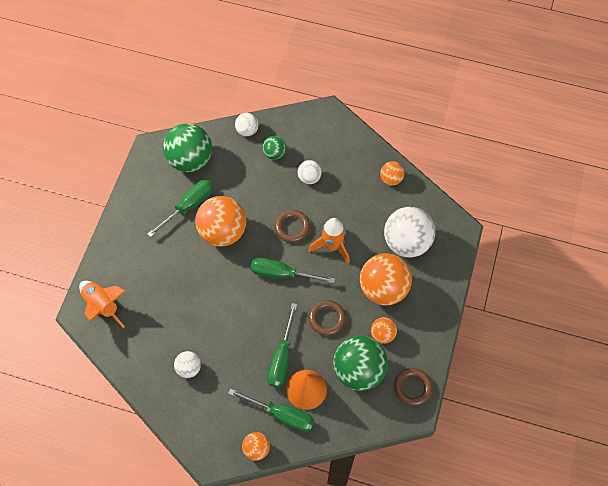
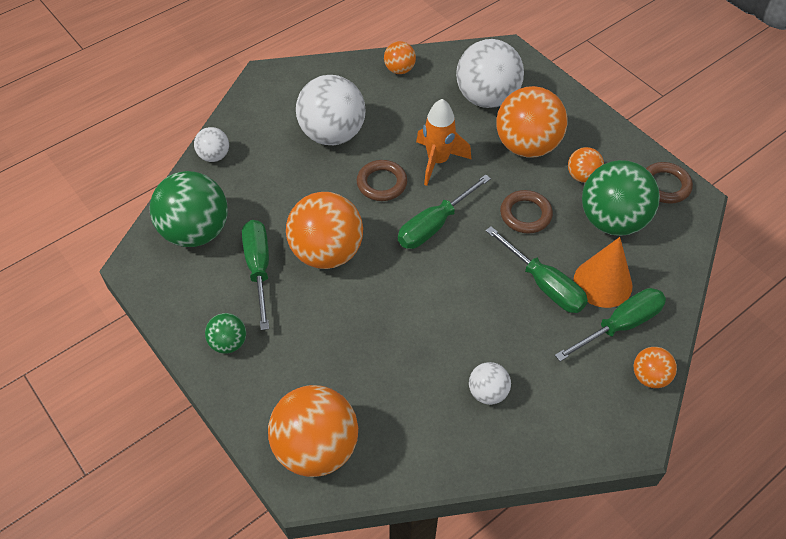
camera: 55 degrees left, 10 degrees down
orange rocket [79,281,126,328] -> orange ball [268,385,358,477]
green ball [262,136,286,160] -> green ball moved to [205,313,246,354]
white ball [298,160,322,184] -> white ball [296,75,365,145], size x2.01

